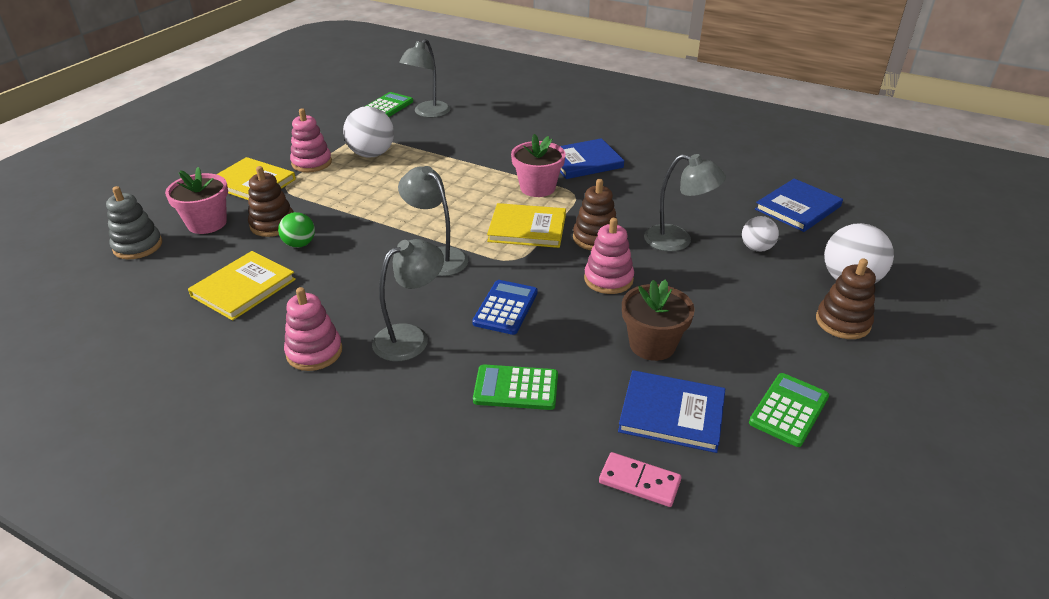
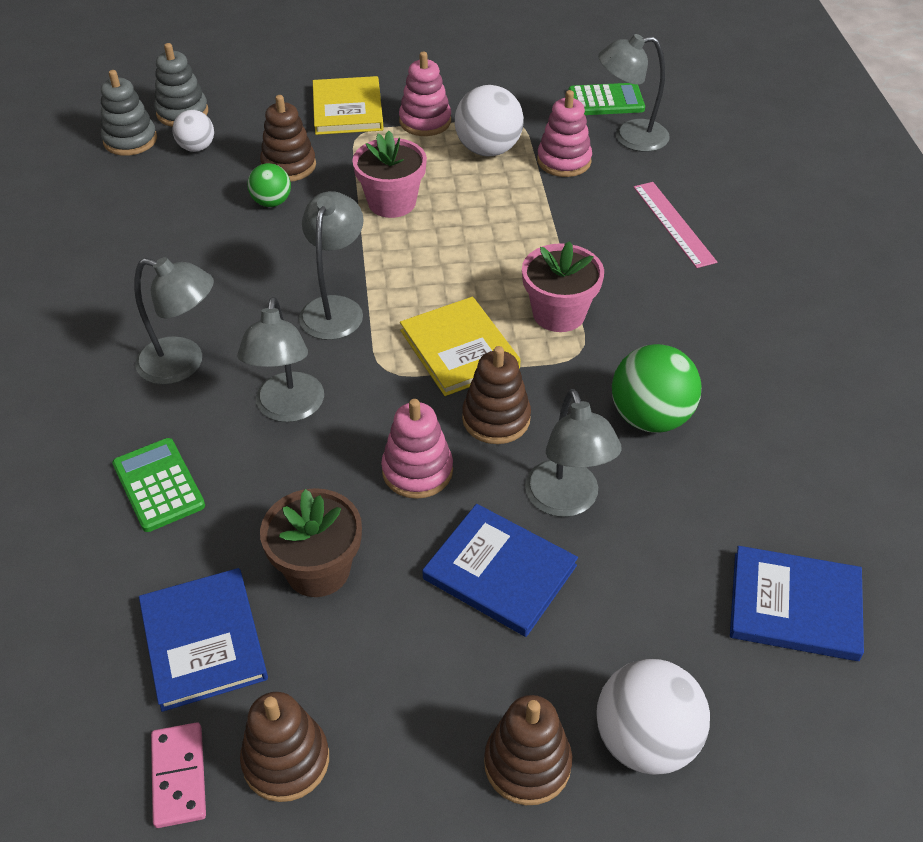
camera: 55 degrees right, 10 degrees up
pink flower pot [165,167,228,234] -> pink flower pot moved to [352,131,427,218]
yellow book [188,251,296,321] -> none
pink stacking toy [284,287,342,371] -> pink stacking toy moved to [537,90,592,177]
blue calculator [472,280,538,335] -> grey lamp [237,297,324,422]
blue book [560,138,624,179] -> blue book moved to [422,504,578,637]
pink domino [599,452,681,507] -> pink domino moved to [151,722,206,828]
white ball [742,216,779,252] -> white ball moved to [172,110,214,152]
green calculator [749,373,829,447] -> brown stacking toy [240,692,329,802]
none -> grey stacking toy [101,70,157,156]
none -> green ball [612,344,701,433]
none -> pink ruler [634,182,717,268]

